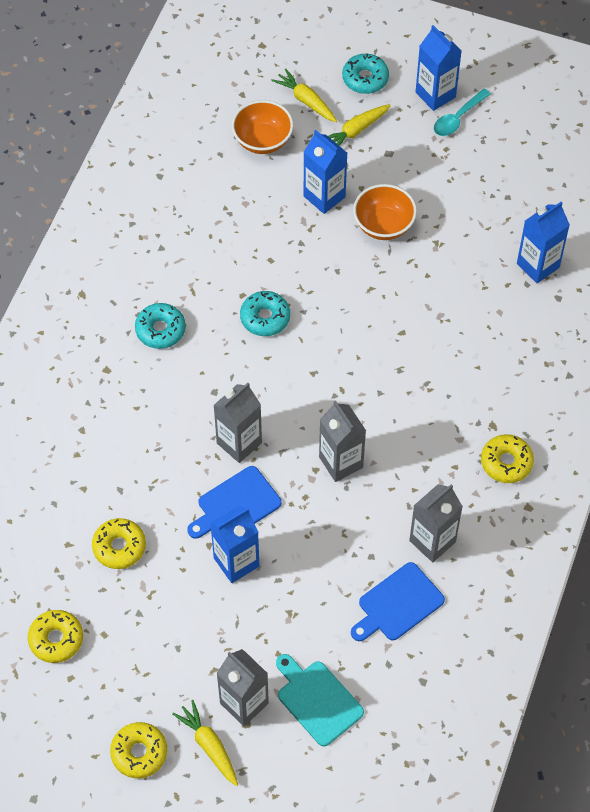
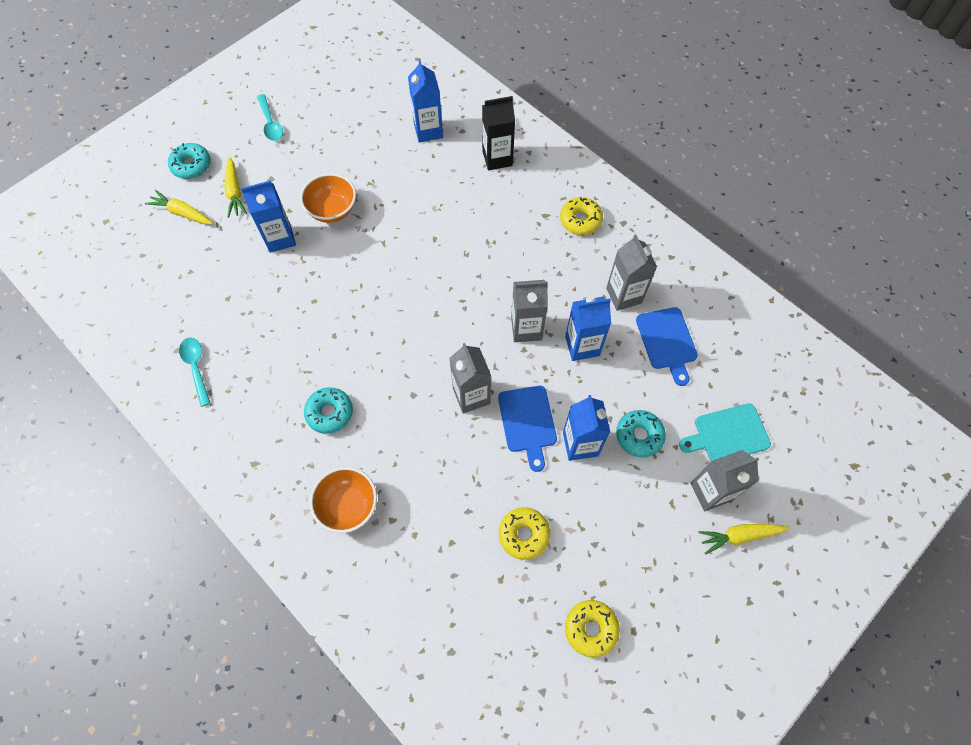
camera: 65 degrees left, 5 degrees up
yellow donut [110,722,167,778] -> none
orange bowl [232,100,294,154] -> orange bowl moved to [310,467,377,533]
turquoise donut [240,291,290,336] -> turquoise donut moved to [616,410,666,458]
yellow carrot [271,69,337,122] -> yellow carrot turned 45 degrees clockwise [145,190,213,224]
blue carton [416,25,462,111] -> blue carton moved to [565,297,611,361]
none -> turquoise spoon [179,337,211,407]
none -> black carton [482,96,515,170]

